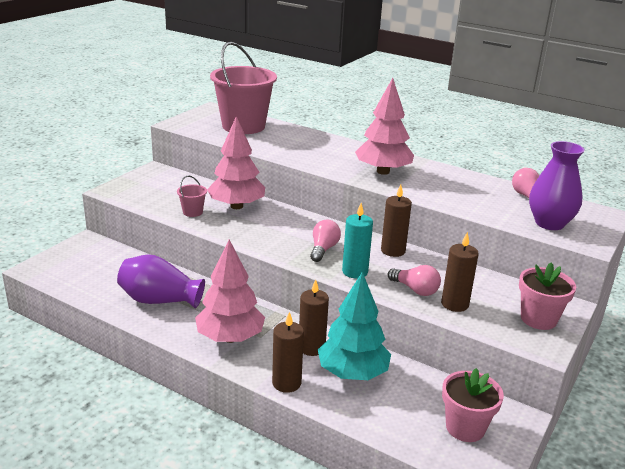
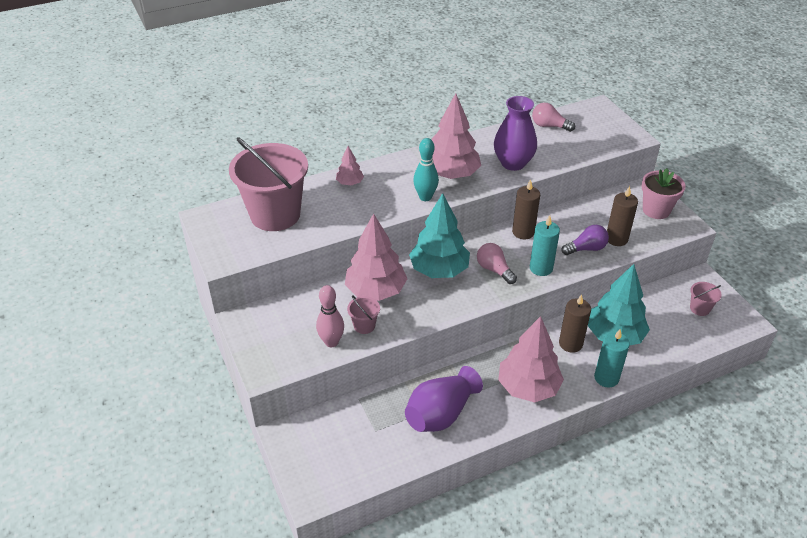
camera: 55 degrees left, 15 degrees up
brown candle [272,312,304,393] -> turquoise candle [594,329,630,388]
pink light bulb [388,265,441,296] -> purple light bulb [562,225,609,255]
pink flower pot [442,368,504,442] -> pink bucket [690,282,722,316]
purple vase [529,141,585,230] -> purple vase moved to [494,96,537,171]
none -> pink bowling pin [316,285,344,347]
none -> pink tree [336,146,364,185]
none -> turquoise tree [409,193,470,278]
none -> turquoise bowling pin [413,138,439,201]

